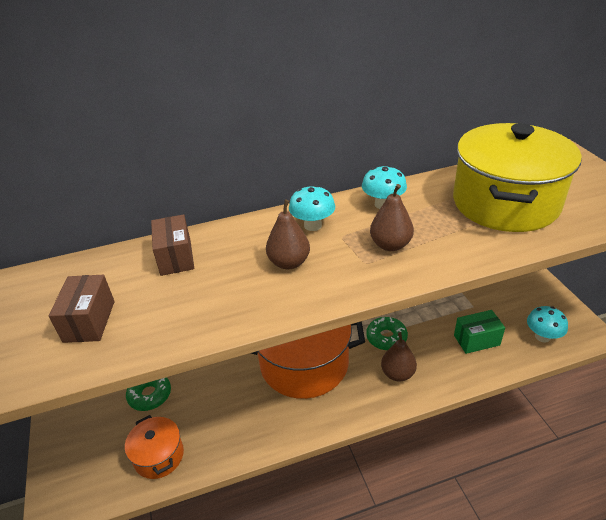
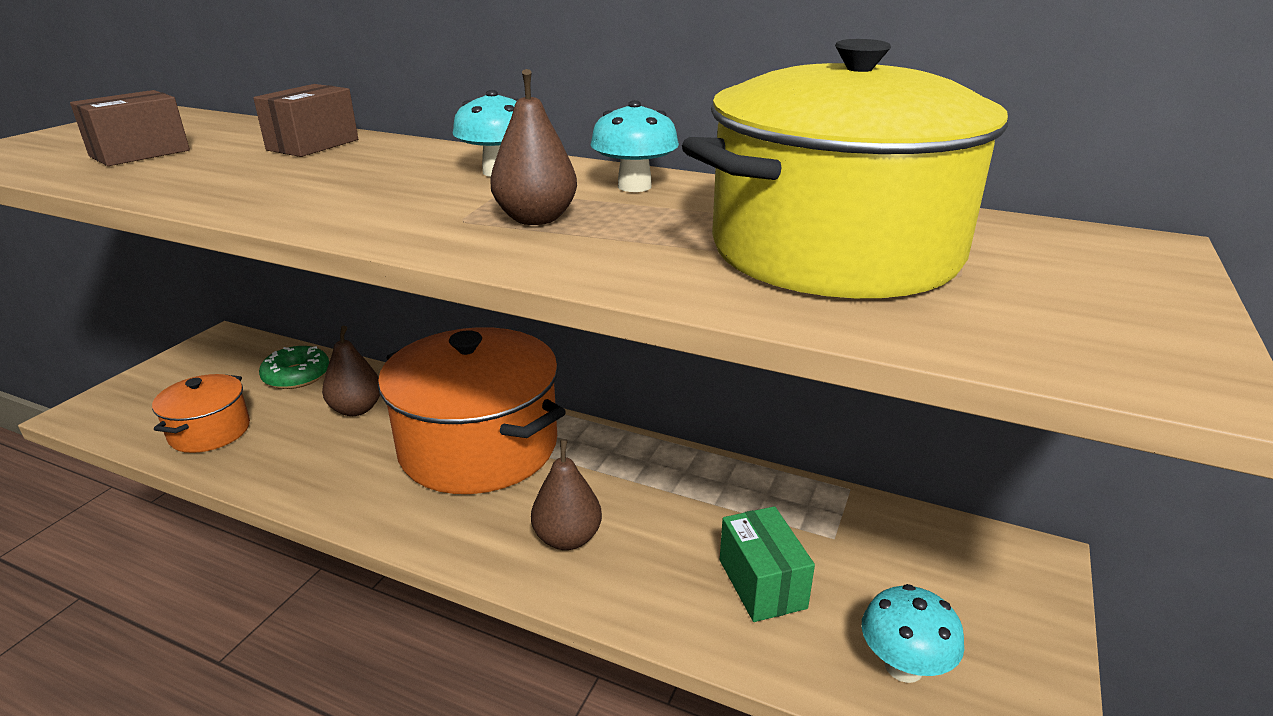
camera: 40 degrees right, 10 degrees down
brown pear [266,200,310,269] -> brown pear moved to [322,326,380,416]
green donut [366,317,408,350] -> none
green box [454,310,505,354] -> green box turned 45 degrees clockwise [720,506,815,622]

